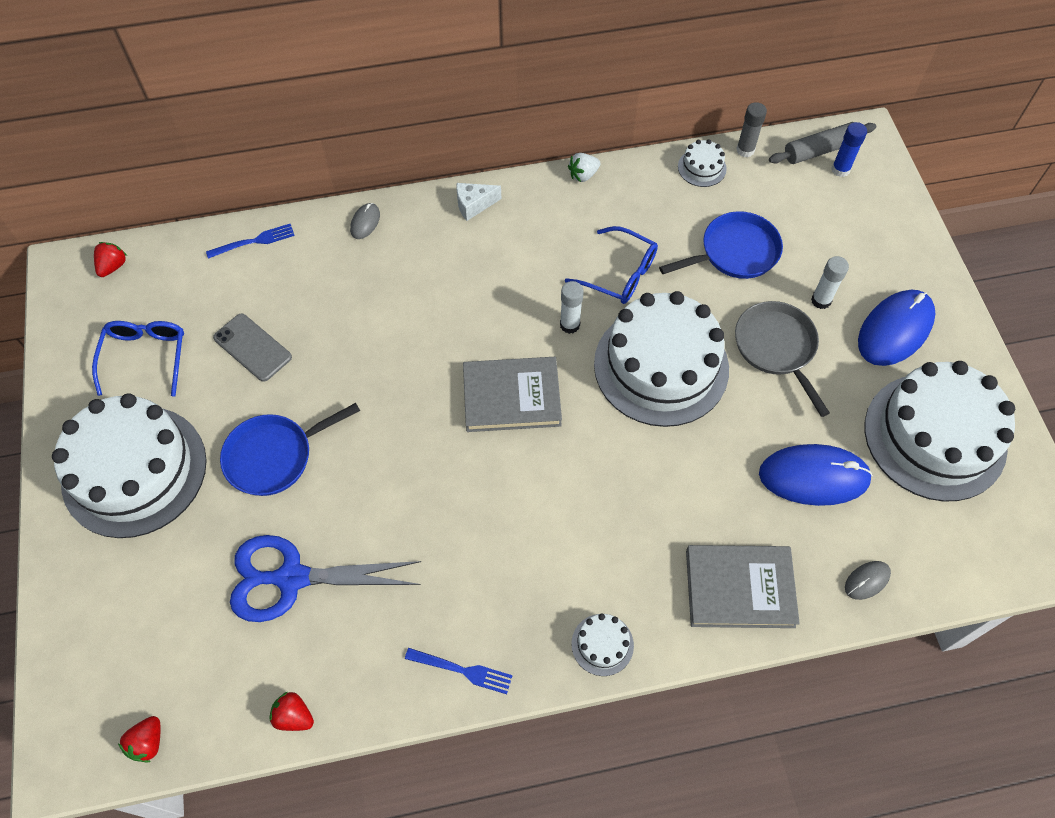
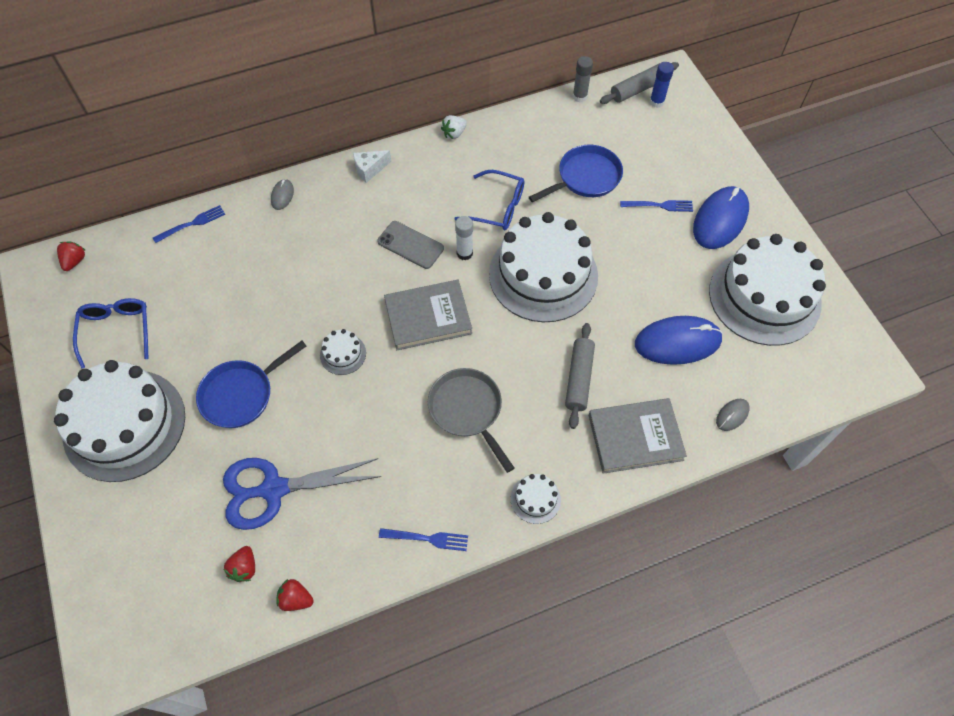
camera: 10 degrees left, 0 degrees up
red strawberry [118,716,160,762] -> red strawberry moved to [224,546,255,582]
grey phone [213,314,292,382] -> grey phone moved to [377,221,444,269]
white cake [678,139,727,187] -> white cake moved to [320,329,366,375]
grey pan [735,301,830,417] -> grey pan moved to [428,368,514,473]
white glue stick [811,256,849,309] -> blue fork [620,200,693,212]
none -> grey rolling pin [565,323,595,429]

